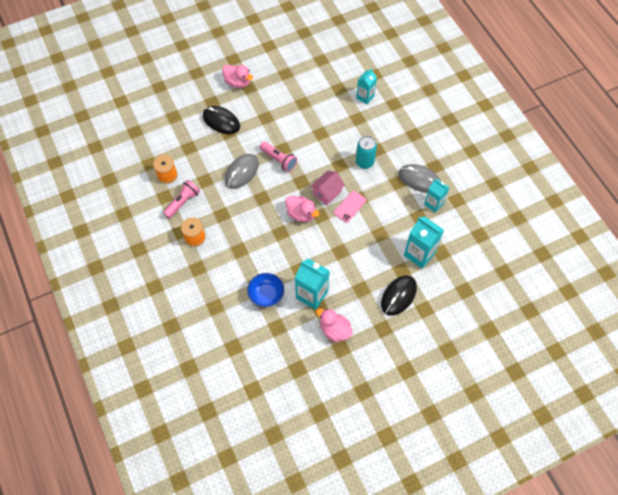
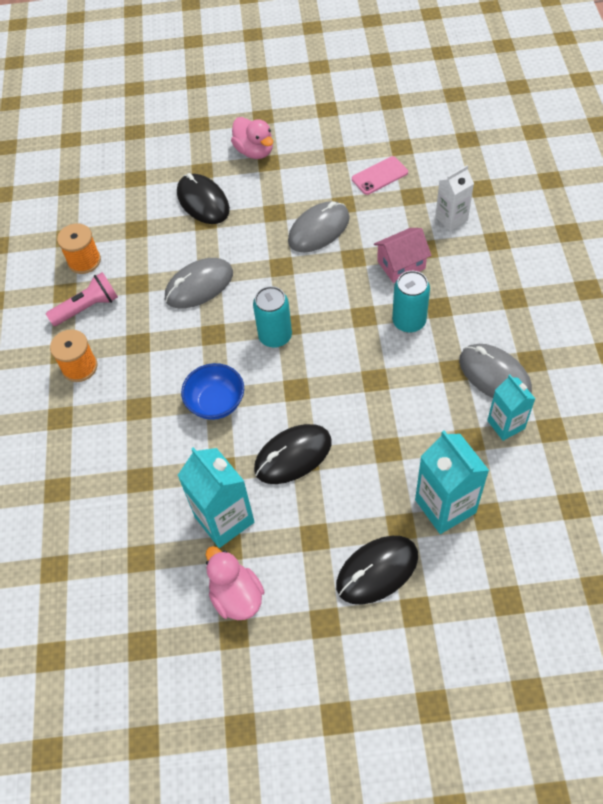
camera: 25 degrees right, 5 degrees down
blue bowl [247,273,284,307] -> blue bowl moved to [181,363,244,420]
pink flashlight [260,142,297,172] -> none
pink duck [285,196,319,222] -> none
pink house [310,171,345,205] -> pink house moved to [374,228,432,283]
pink phone [334,191,366,223] -> pink phone moved to [352,156,408,195]
turquoise carton [356,68,377,104] -> white carton [435,165,474,231]
none -> turquoise can [253,286,292,348]
none -> black mouse [254,424,331,484]
none -> grey mouse [288,201,350,252]

